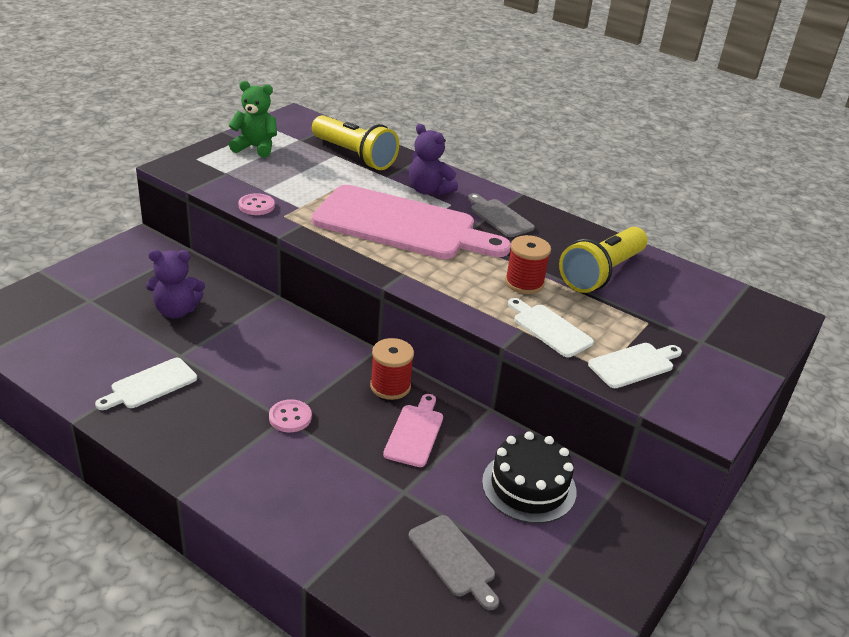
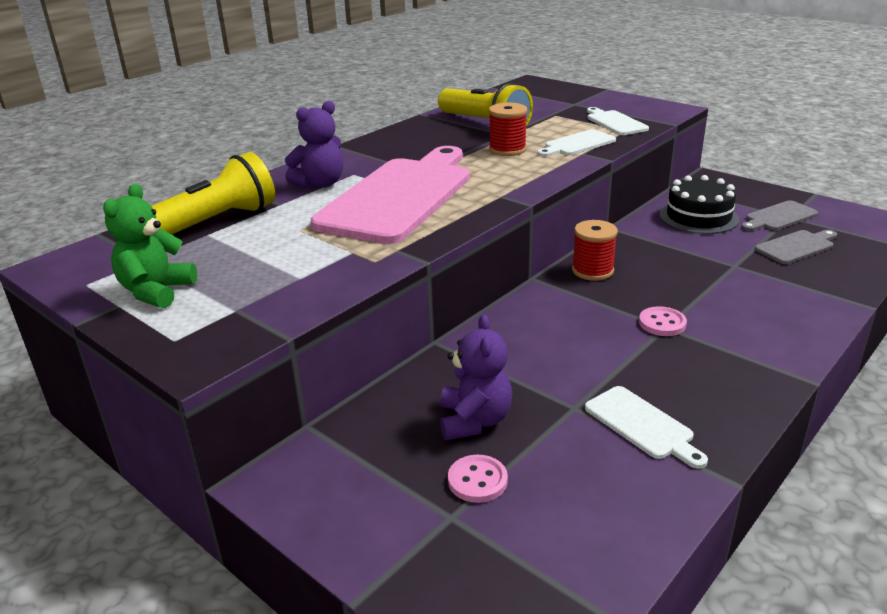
camera: 80 degrees left, 5 degrees down
pink button [238,193,275,215] -> pink button moved to [448,455,508,503]
pink cutting board [383,394,443,467] -> none
grey cutting board [468,193,535,237] -> grey cutting board moved to [741,200,818,231]

